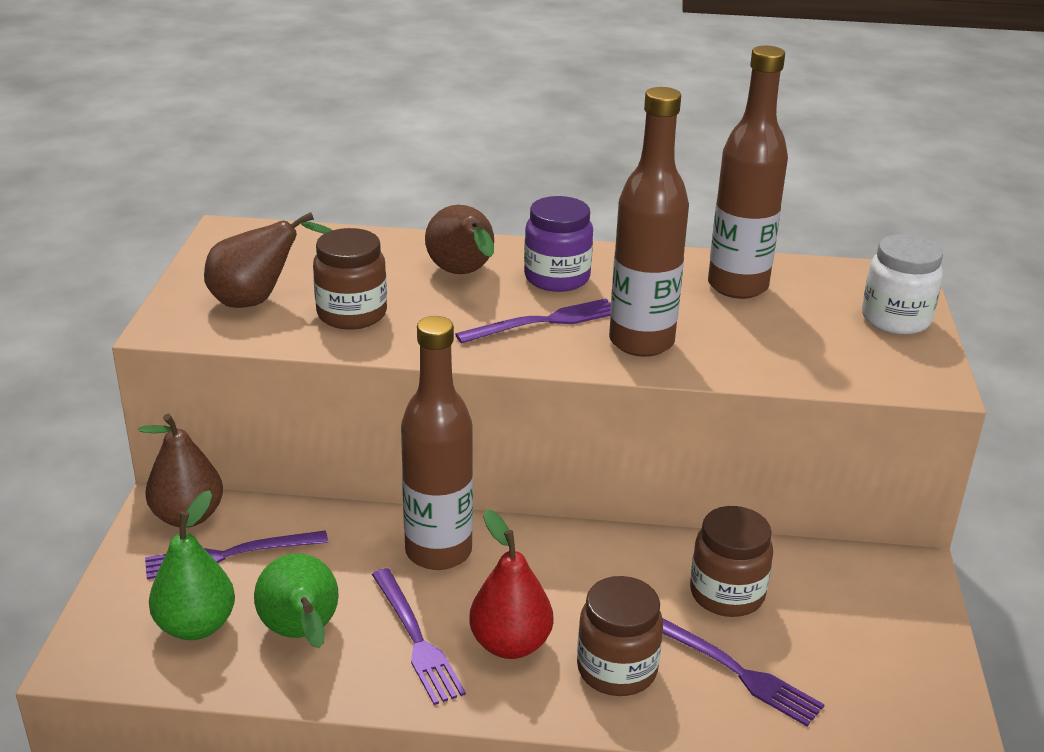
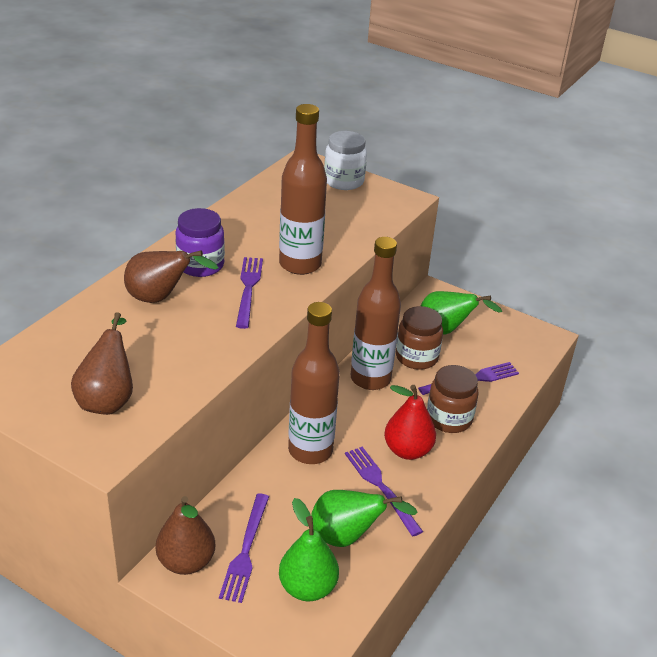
camera: 65 degrees left, 5 degrees up
brown jar [313,228,387,330] -> none
purple fork [372,568,466,705] -> purple fork turned 120 degrees counterclockwise [345,447,423,536]
brown bottle [708,46,788,299] -> brown bottle moved to [351,237,401,390]
none -> green pear [421,291,502,335]

